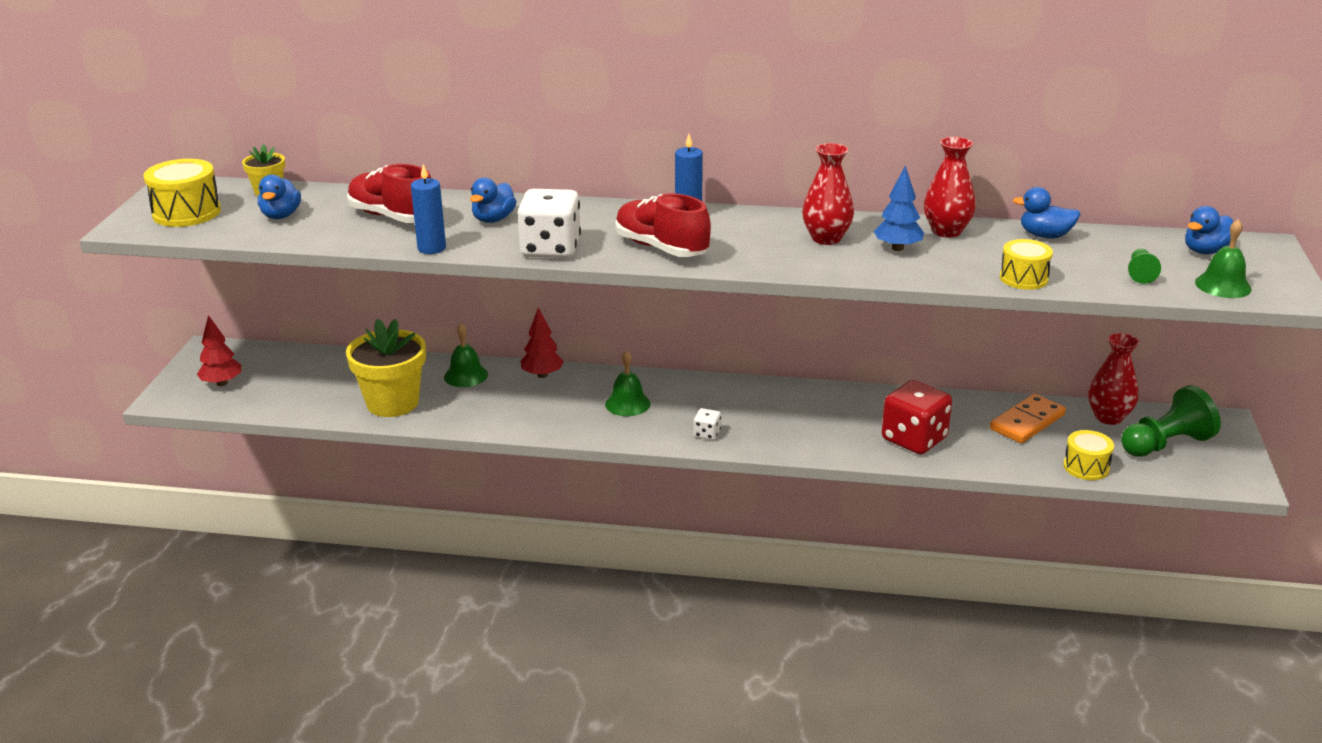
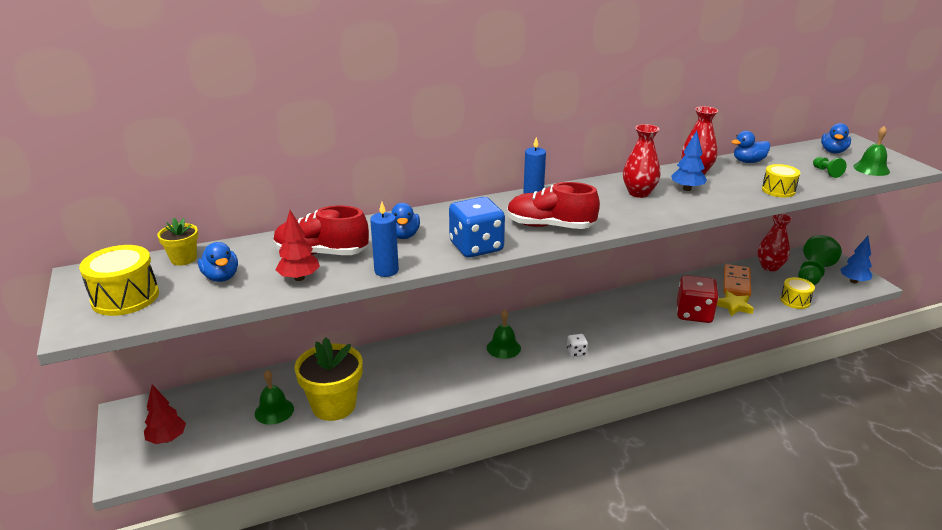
camera: 30 degrees left, 0 degrees up
green bell [444,324,488,387] -> green bell moved to [255,370,294,425]
white dice [517,189,581,258] -> blue dice [449,197,505,258]
red tree [521,307,564,378] -> red tree moved to [275,210,320,281]
none -> yellow star [717,291,754,316]
none -> blue tree [840,236,872,283]

